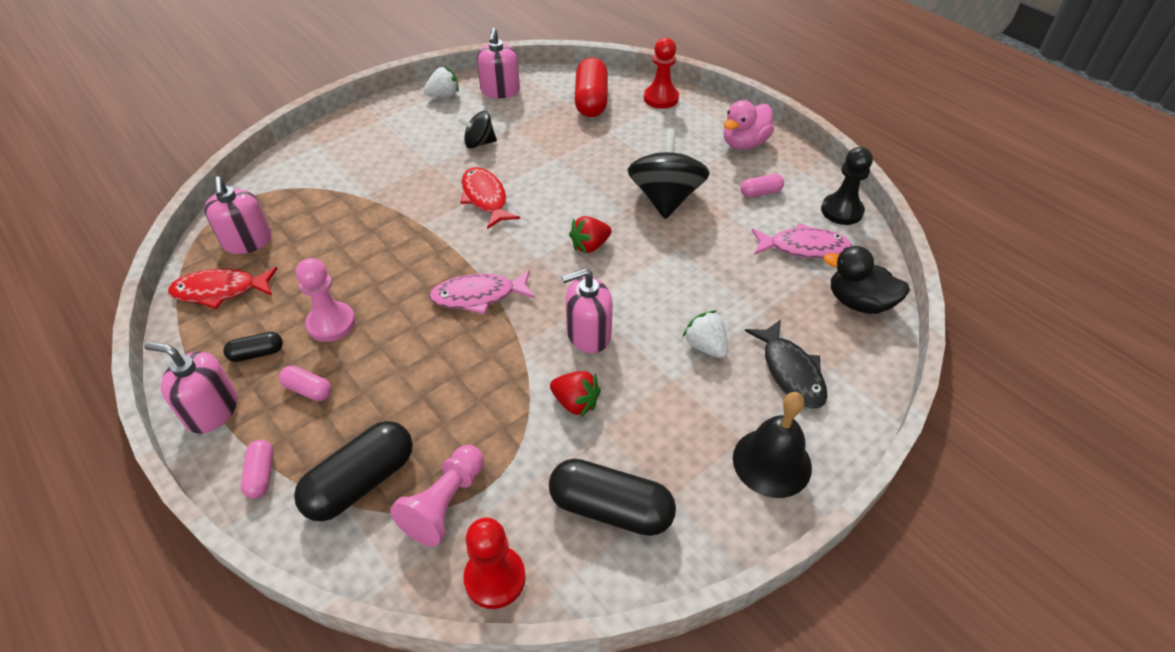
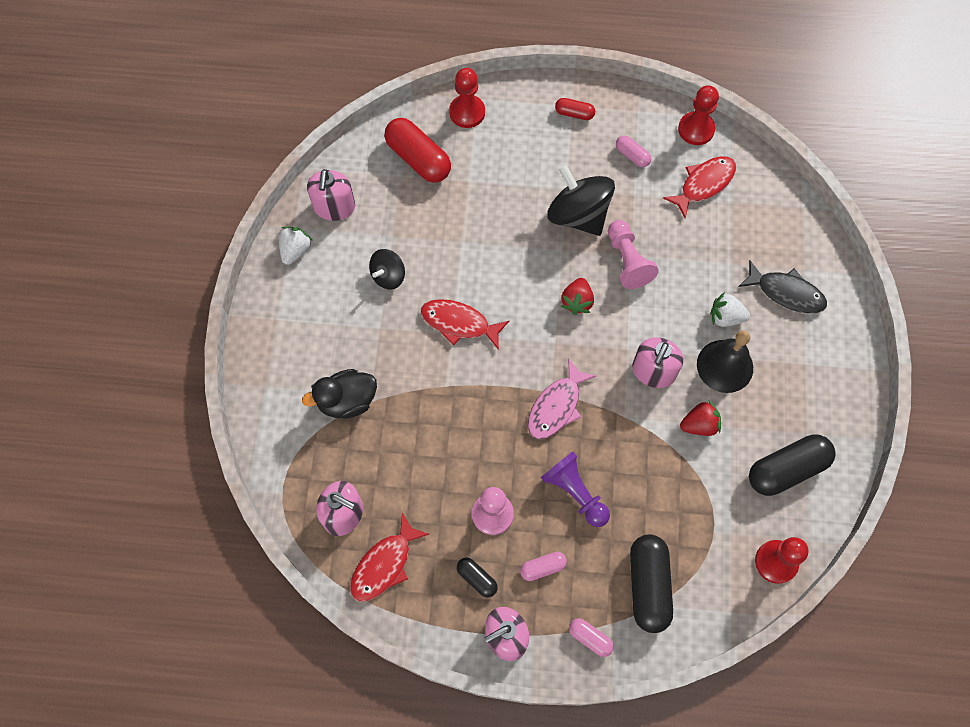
camera: 45 degrees left, 20 degrees up
black capsule [223,332,283,362] -> black capsule turned 75 degrees counterclockwise [457,558,498,597]
pink pawn [390,445,484,547] -> pink pawn moved to [608,220,659,289]
pink soap dispenser [477,28,520,98] -> pink soap dispenser turned 45 degrees clockwise [307,169,355,221]
pink duck [724,100,774,150] -> red capsule [555,98,595,120]
black bell [733,392,812,498] -> black bell moved to [697,331,753,393]
pink capsule [740,174,784,198] -> pink capsule turned 75 degrees counterclockwise [616,135,651,167]
pink fish [752,223,852,258] -> red fish [663,156,736,218]
black pawn [821,147,873,225] -> red pawn [678,86,719,145]
black duck [824,246,910,314] -> black duck moved to [302,369,377,418]
none -> purple pawn [541,451,610,527]

